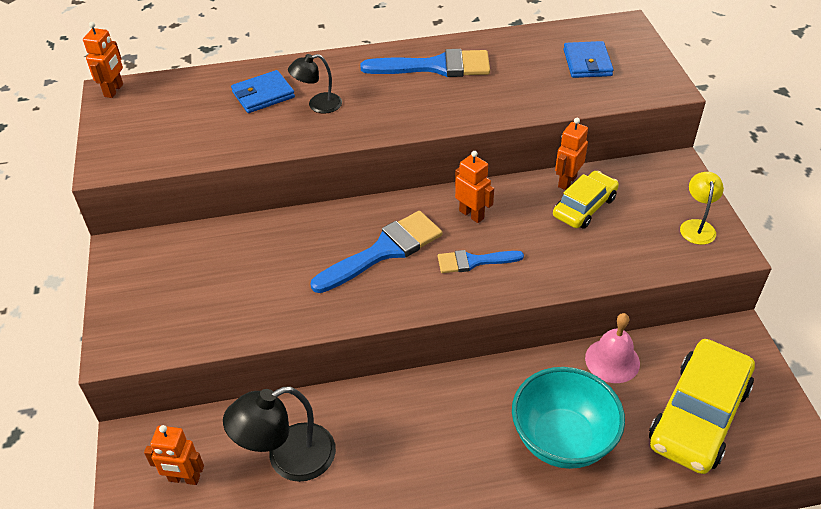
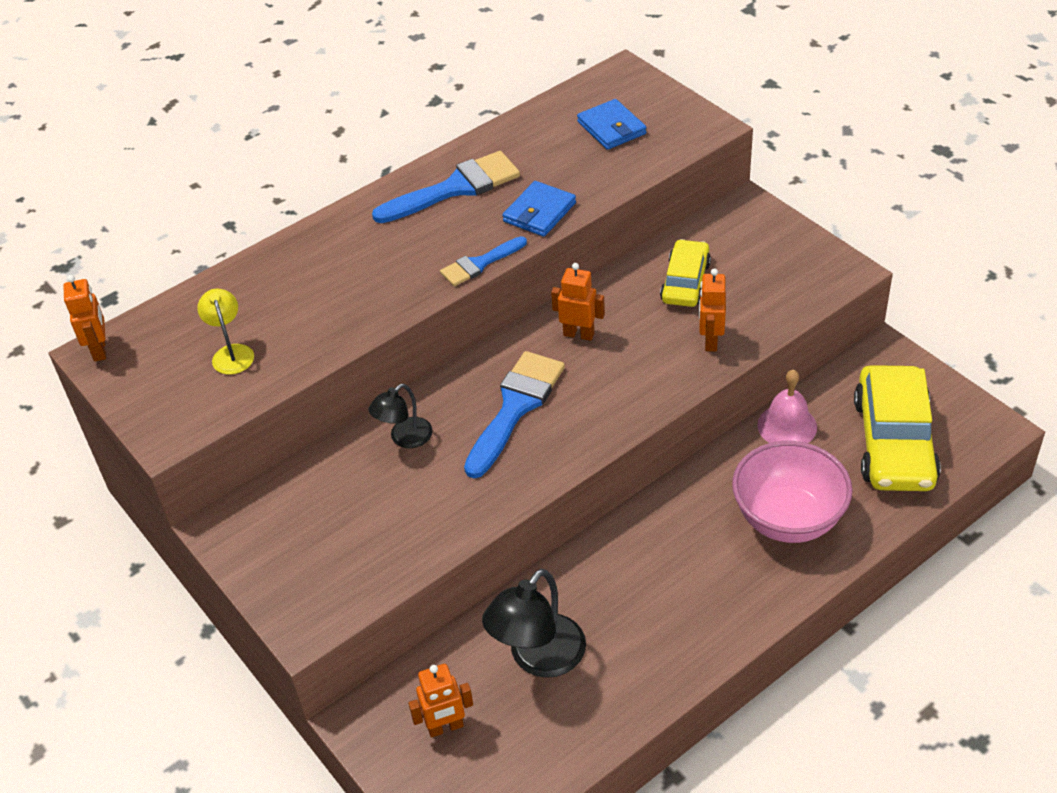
camera: 25 degrees left, 0 degrees up
blue wallet [231,70,295,113] -> blue wallet moved to [503,181,576,237]
black lamp [288,54,342,113] -> black lamp moved to [368,384,433,448]
blue brush [438,250,524,273] -> blue brush moved to [440,236,527,286]
turquoise bowl [512,367,625,469] -> pink bowl [732,441,853,543]
orange robot [555,118,588,190] -> orange robot moved to [699,268,726,352]
yellow lamp [680,172,724,245] -> yellow lamp moved to [197,289,254,374]

